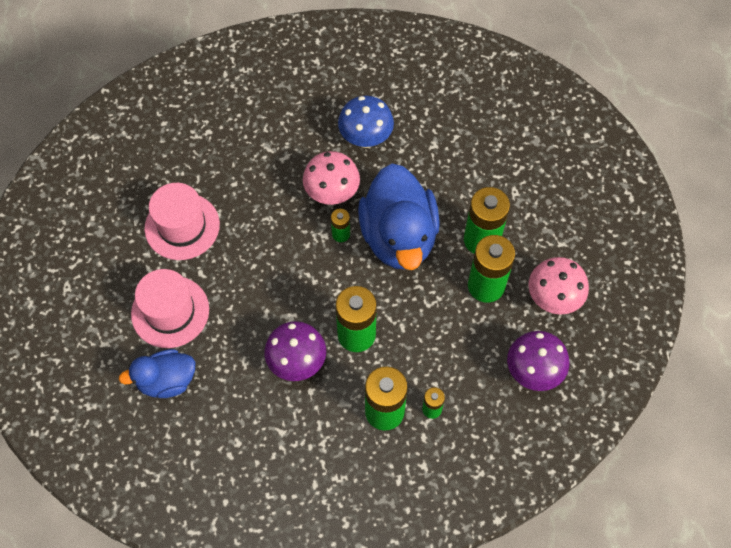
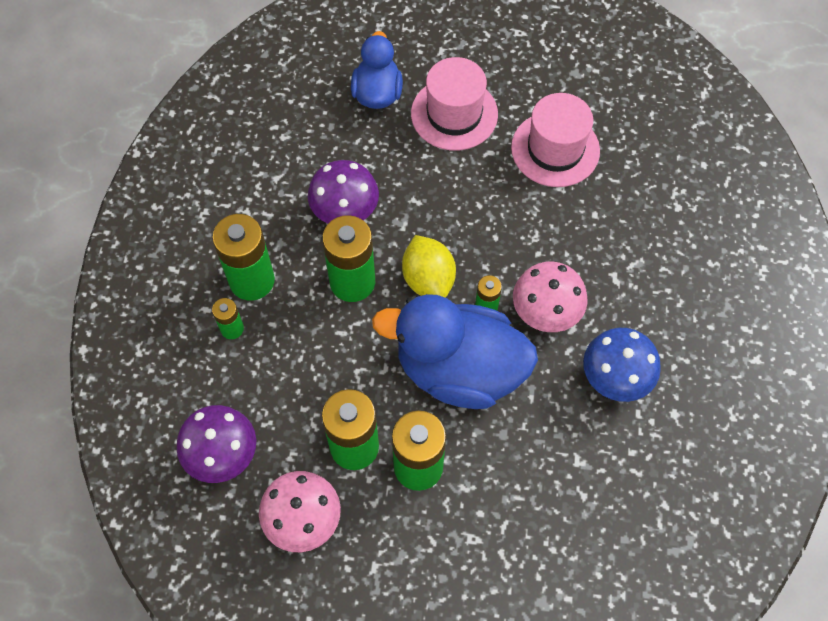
camera: 110 degrees right, 0 degrees up
none -> yellow lemon [402,235,456,298]

